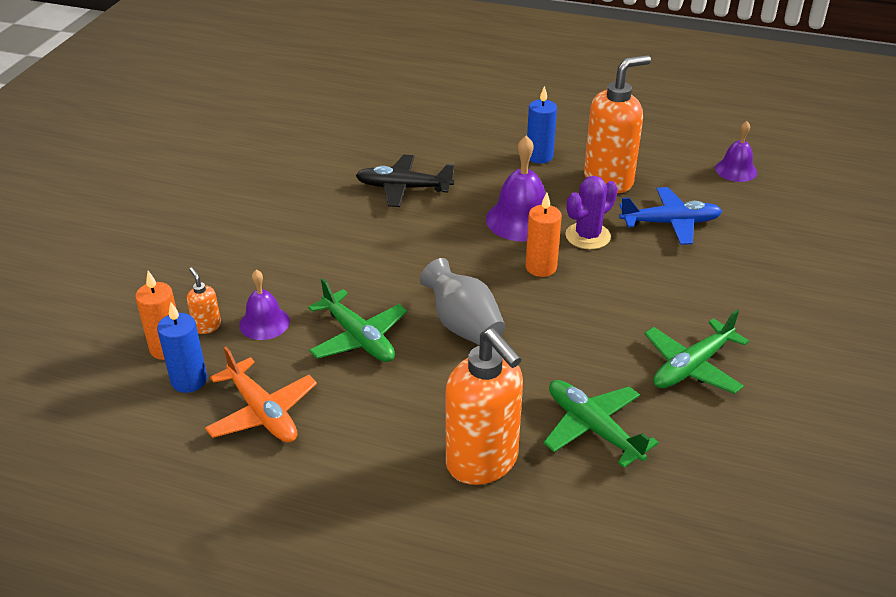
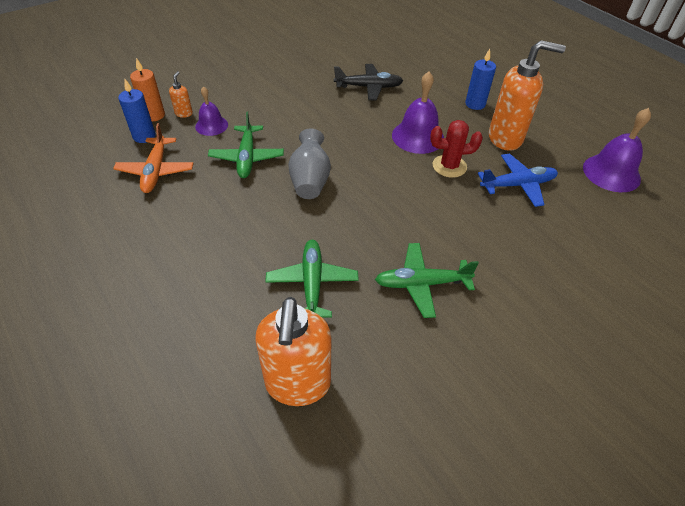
camera: 35 degrees right, 10 degrees up
black plane [356,155,454,207] -> black plane turned 135 degrees clockwise [334,64,403,100]
orange soap dispenser [446,328,523,485] -> orange soap dispenser moved to [256,297,331,406]
orange candle [525,193,562,277] -> none
purple cactus [565,176,618,249] -> red cactus [430,120,483,178]
blue plane [619,187,722,245] -> blue plane turned 45 degrees counterclockwise [478,154,558,207]
purple bell [715,121,757,182] -> purple bell [583,108,651,192], size x1.61

